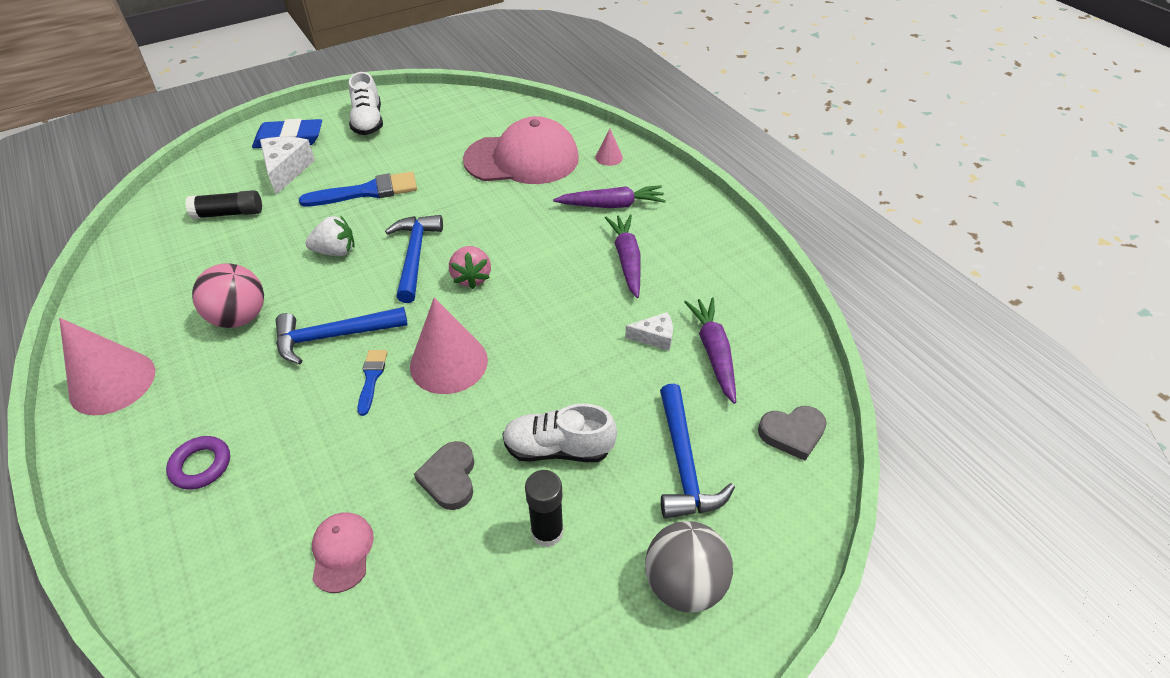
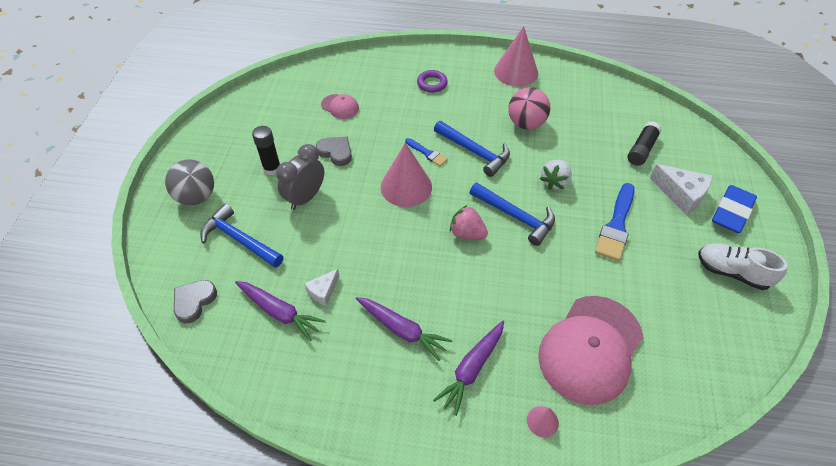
camera: 130 degrees right, 5 degrees up
blue hammer [276,307,408,364] -> blue hammer turned 105 degrees clockwise [434,121,510,177]
white shoe [502,404,617,462] -> grey clock [276,144,324,210]

